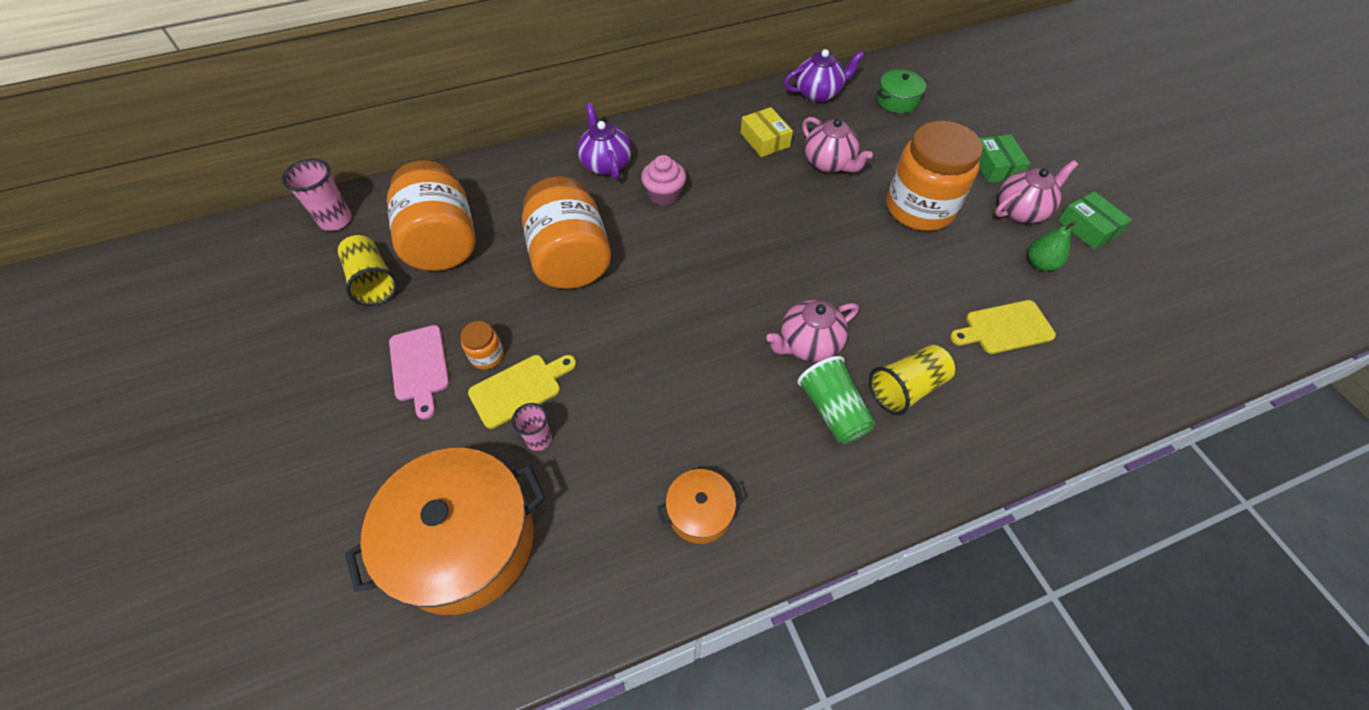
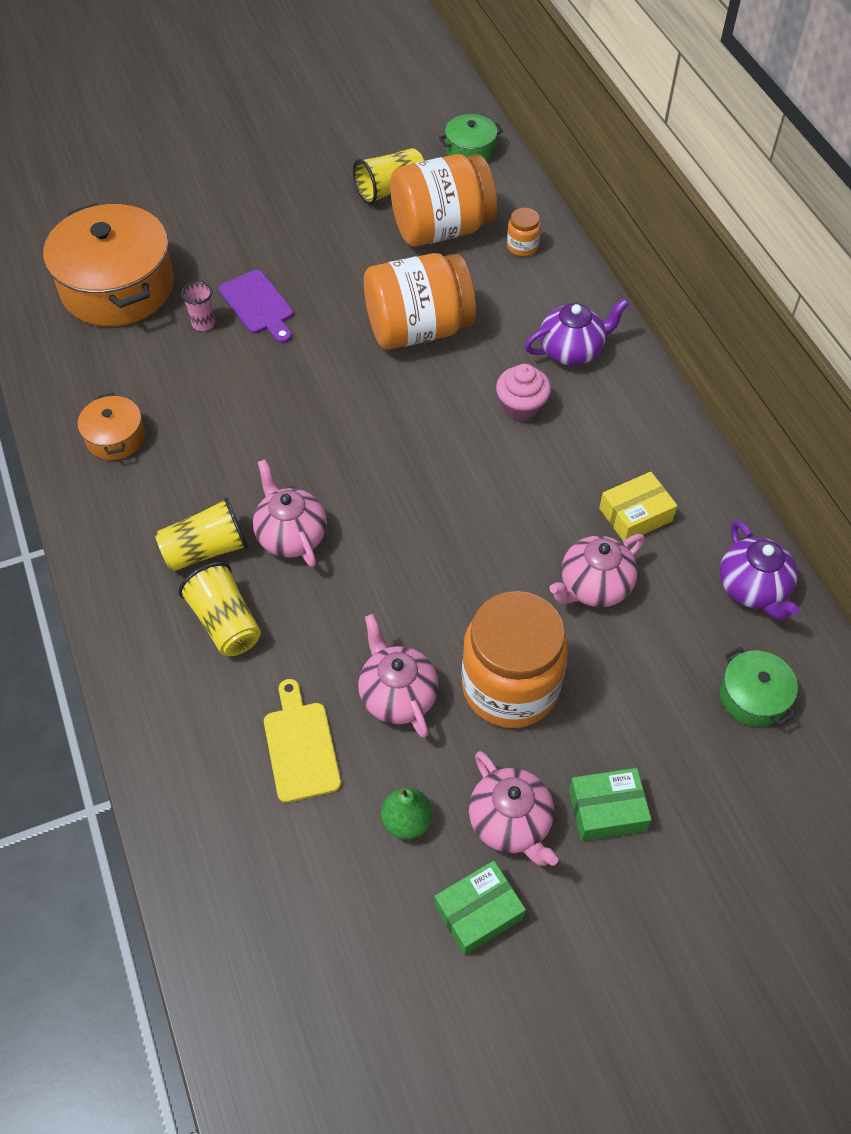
camera: 90 degrees right, 0 degrees up
pink cup [282,159,352,231] -> green pot [439,114,503,162]
pink cutting board [389,325,449,420] -> none
orange jar [460,321,504,370] -> orange jar moved to [507,208,541,256]
yellow cutting board [468,355,576,429] -> purple cutting board [219,270,294,343]
green cup [797,356,875,444] -> yellow cup [155,497,248,571]
none -> pink teapot [358,614,439,738]

